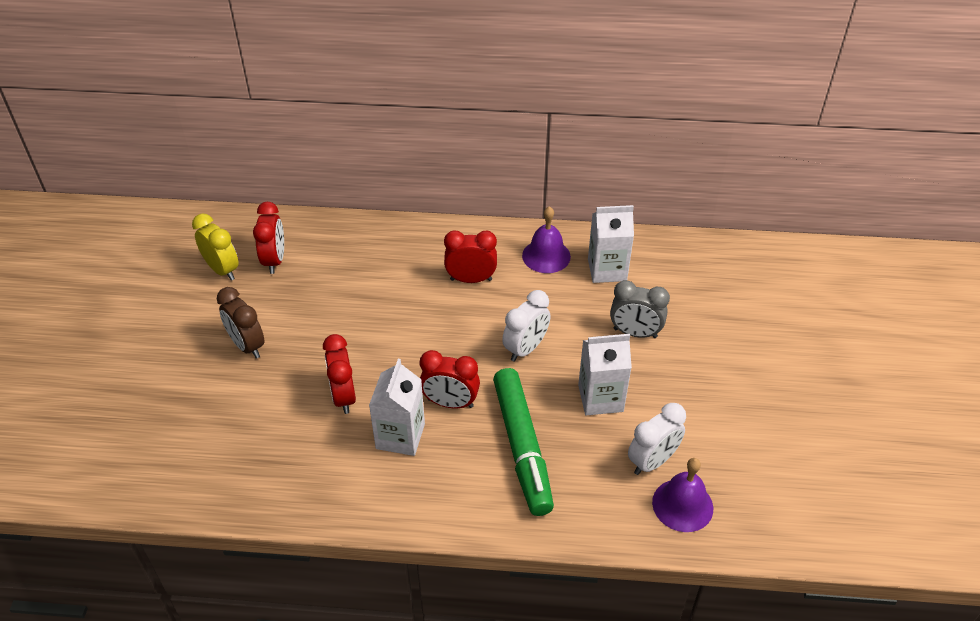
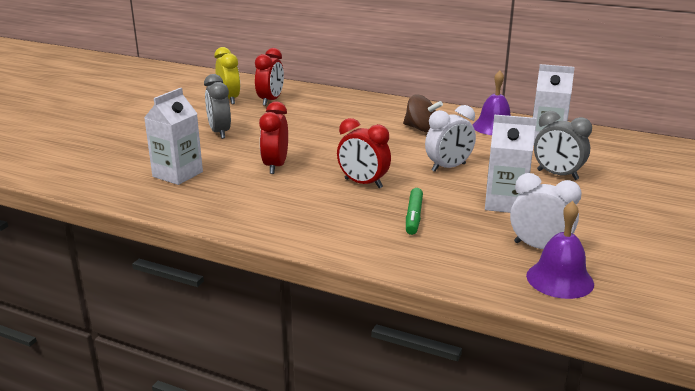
camera: 20 degrees right, 20 degrees down
brown clock [217,287,265,358] -> grey clock [204,74,231,139]
white carton [369,359,425,456] -> white carton moved to [144,88,203,185]
red clock [444,230,497,283] -> brown spinning top [403,95,443,132]
green marker [493,368,554,516] -> green marker [406,188,423,235], size x0.49
white clock [628,403,686,475] -> white clock turned 135 degrees counterclockwise [510,173,582,249]

